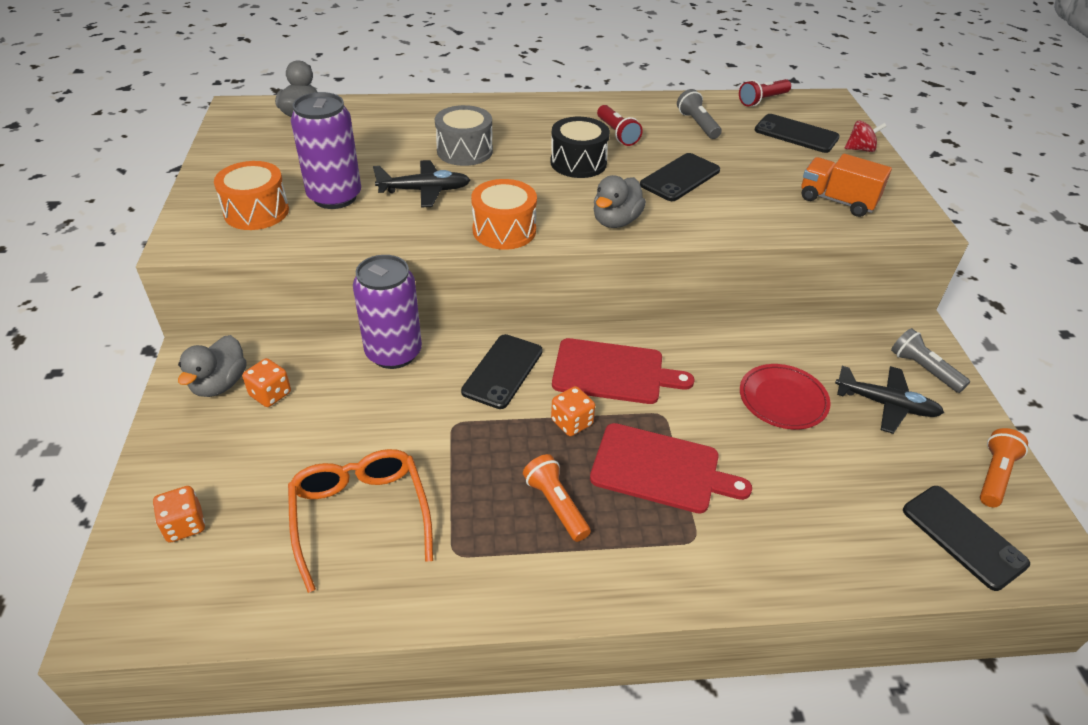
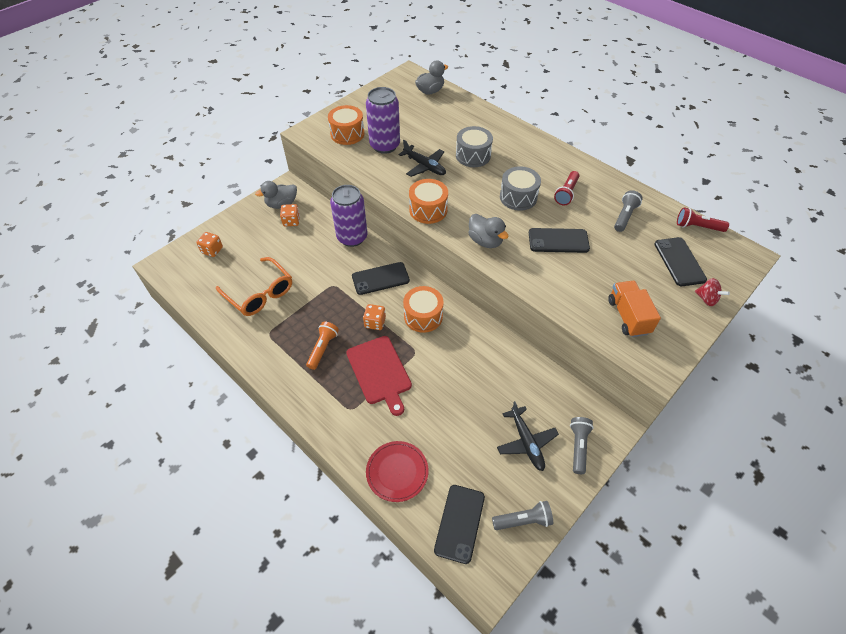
camera: 50 degrees right, 10 degrees up
orange glasses [288,449,433,593] -> orange glasses turned 105 degrees clockwise [216,257,292,316]
black drum [550,117,610,178] -> grey drum [500,166,541,211]
red cutting board [552,338,695,404] -> orange drum [403,286,444,333]
grey duck [594,175,646,228] -> grey duck turned 120 degrees counterclockwise [468,214,509,248]
red plate [740,364,831,429] -> red plate moved to [366,441,429,502]
orange flashlight [980,428,1028,507] -> grey flashlight [492,501,553,530]

